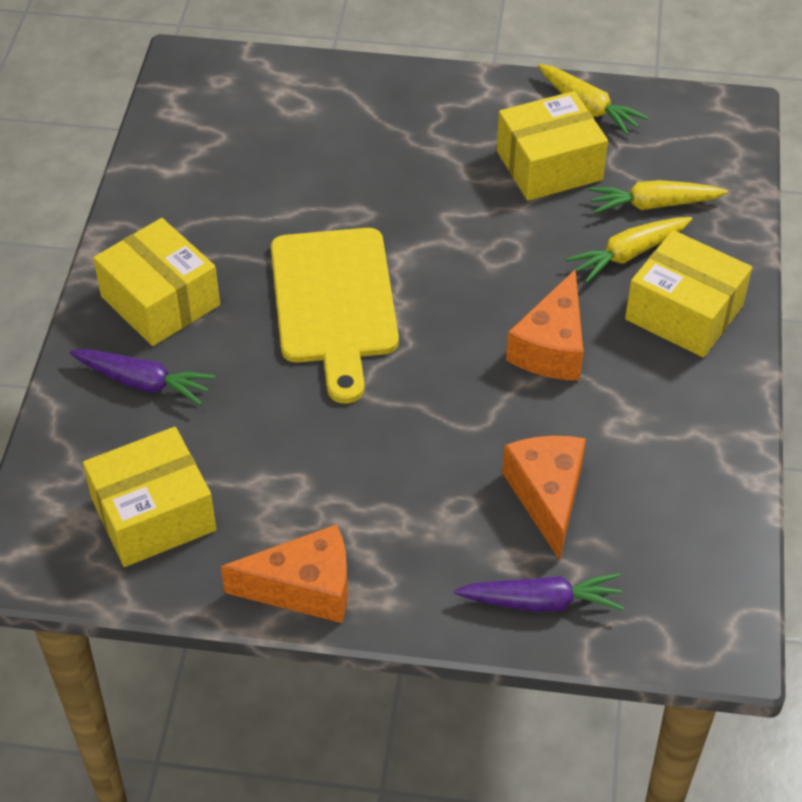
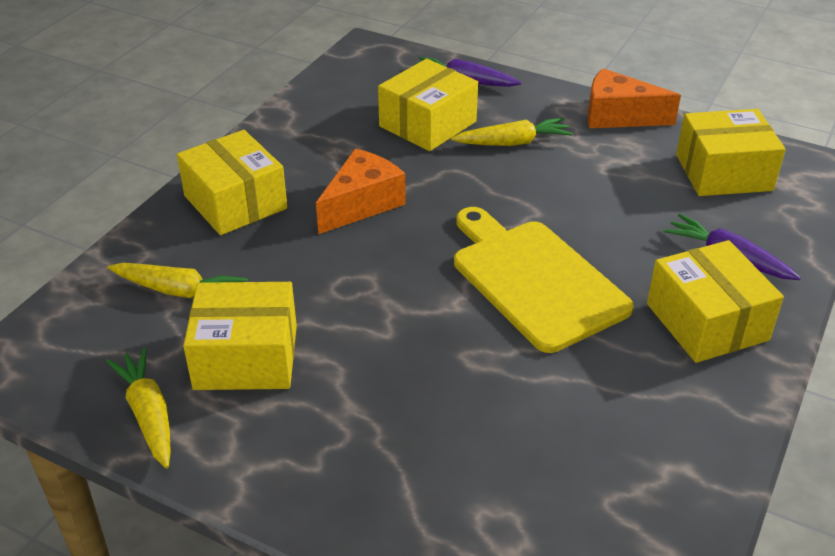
camera: 160 degrees left, 10 degrees down
yellow cutting board [271,228,399,404] -> yellow cutting board turned 45 degrees counterclockwise [454,207,634,353]
orange cheese [502,436,586,560] -> yellow box [378,59,478,151]
yellow carrot [566,217,692,283] -> yellow carrot moved to [451,118,573,146]

